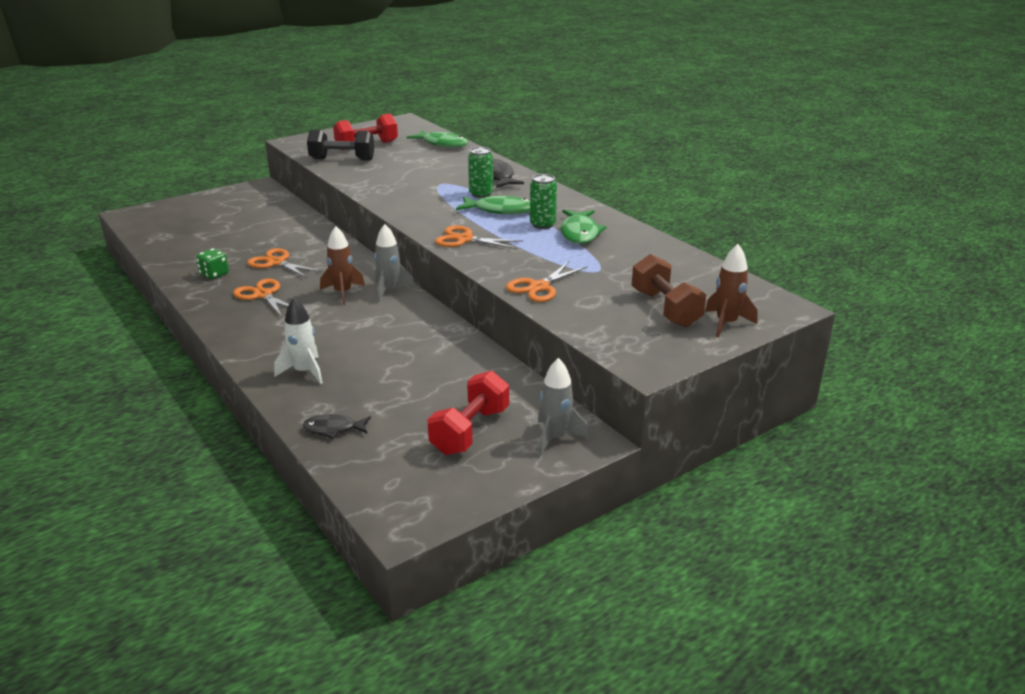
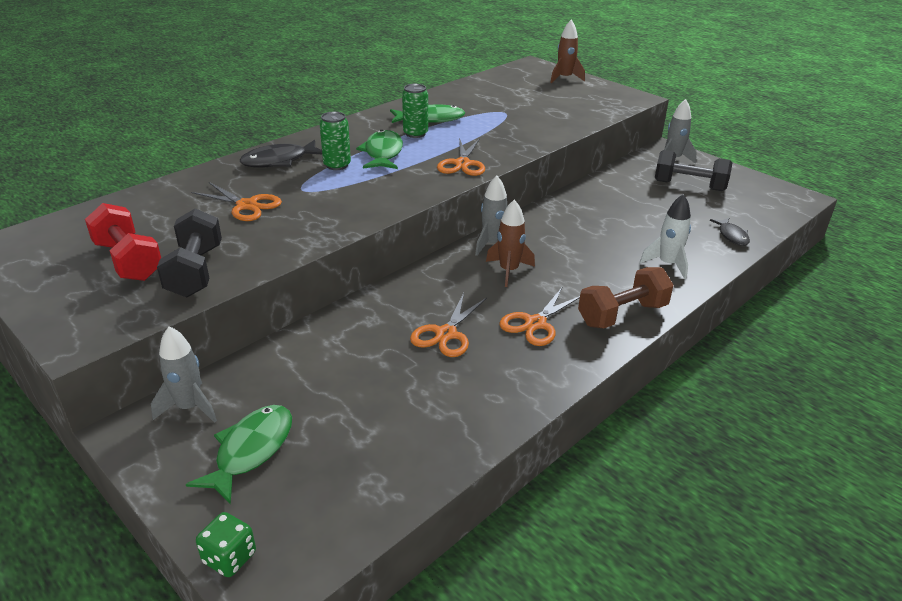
camera: 100 degrees left, 5 degrees up
green dice [196,248,229,279] -> green dice moved to [196,512,256,577]
green fish [407,130,468,148] -> green fish moved to [186,405,292,505]
red dumbbell [427,371,509,455] -> black dumbbell [655,150,732,191]
orange scissors [506,261,588,302] -> orange scissors moved to [191,182,282,221]
brown dumbbell [632,254,706,327] -> brown dumbbell moved to [578,267,674,329]
none -> grey rocket [151,326,217,423]

